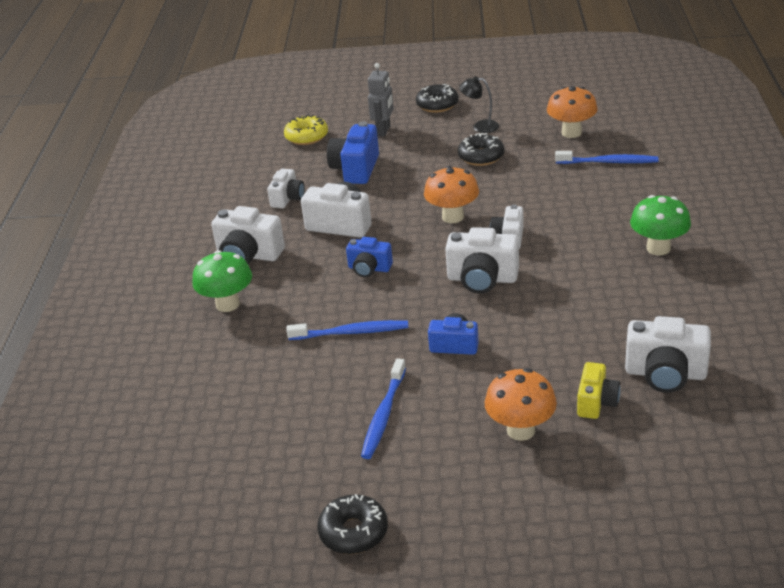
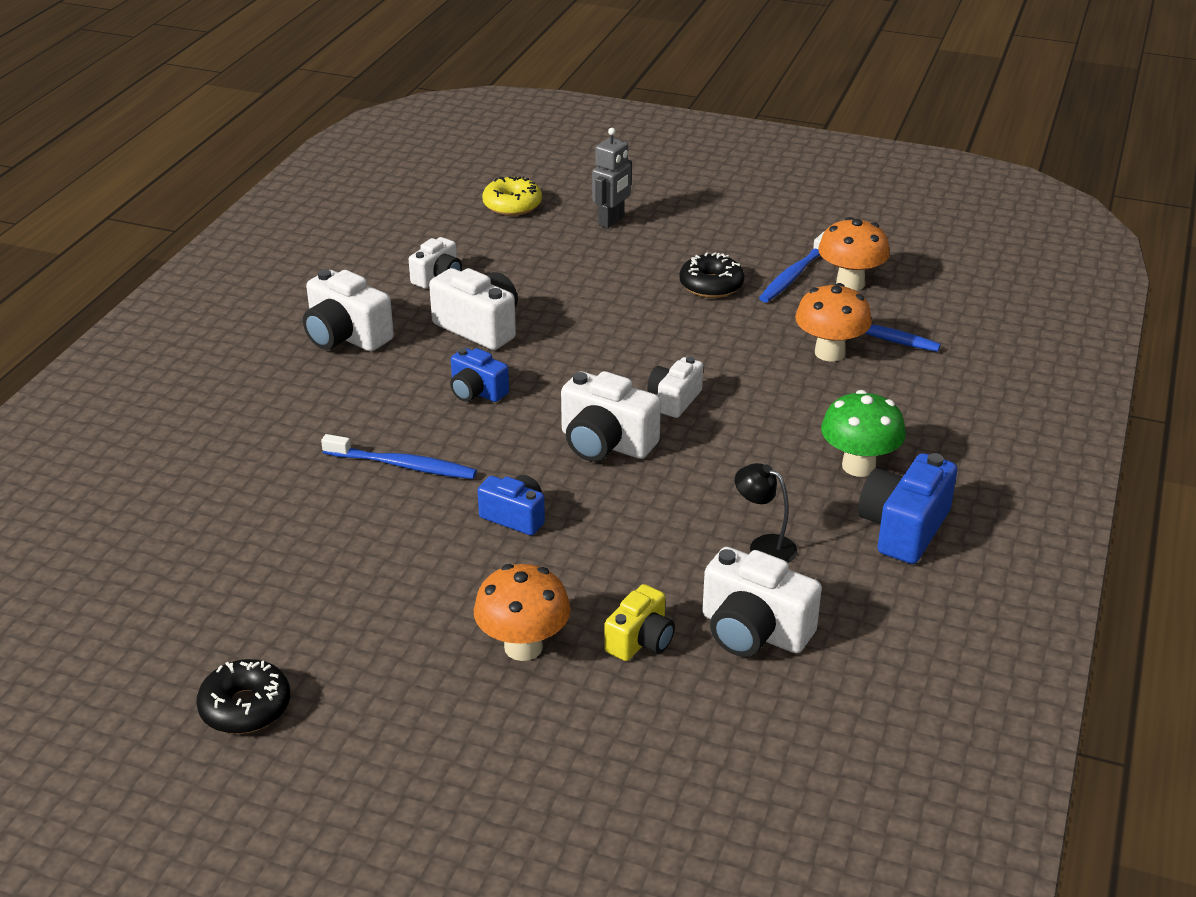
camera: 15 degrees right, 0 degrees up
green mushroom [192,250,252,312] -> none
blue camera [327,121,379,184] -> blue camera moved to [858,453,957,564]
blue toothbrush [361,358,406,459] -> blue toothbrush moved to [759,231,825,302]
black donut [416,84,459,112] -> none
orange mushroom [424,166,479,223] -> orange mushroom moved to [795,283,872,361]
black lamp [459,76,499,133] -> black lamp moved to [735,463,797,563]

